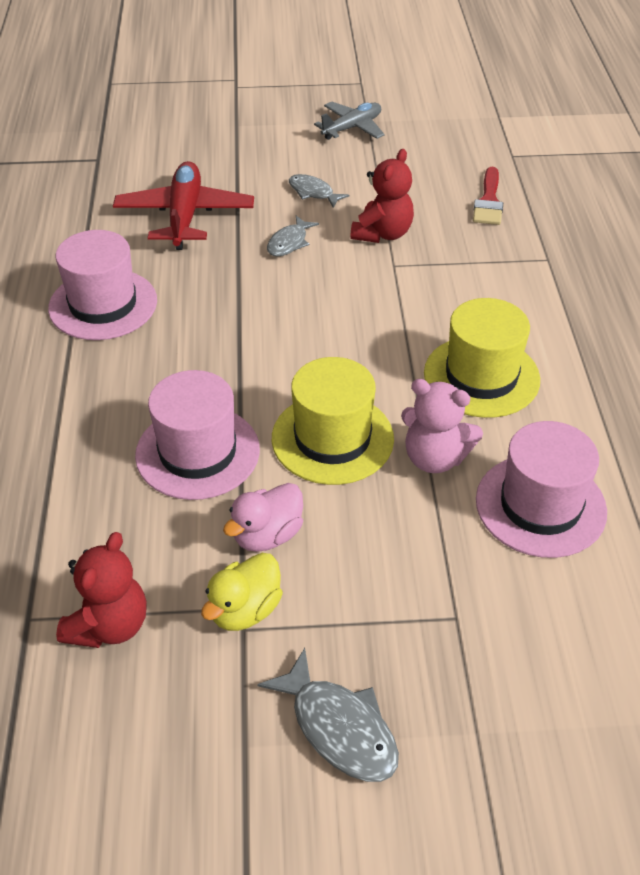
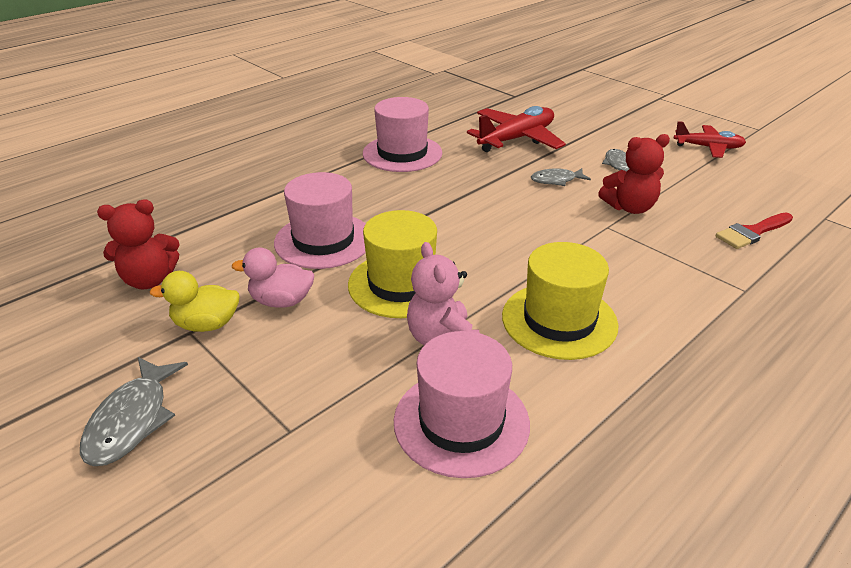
camera: 50 degrees right, 10 degrees down
grey plane [314,102,385,140] -> red plane [674,121,746,158]

